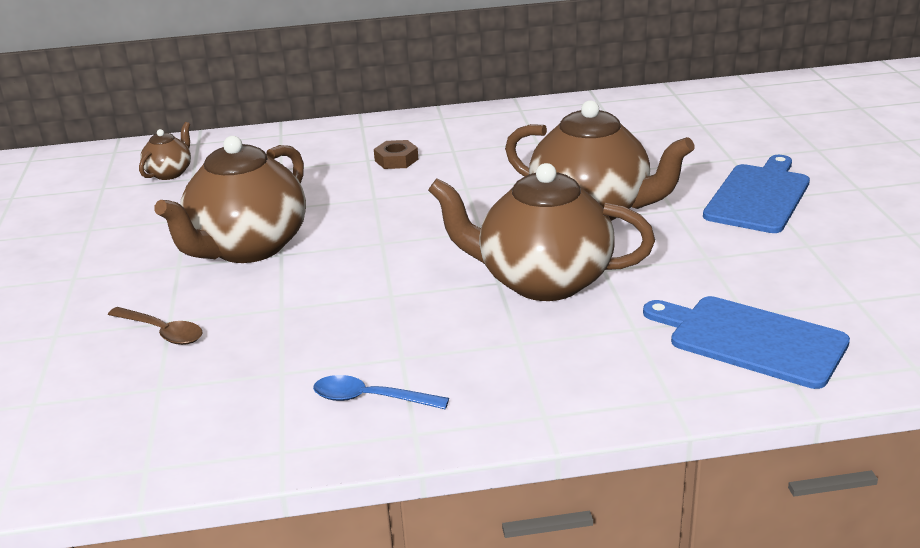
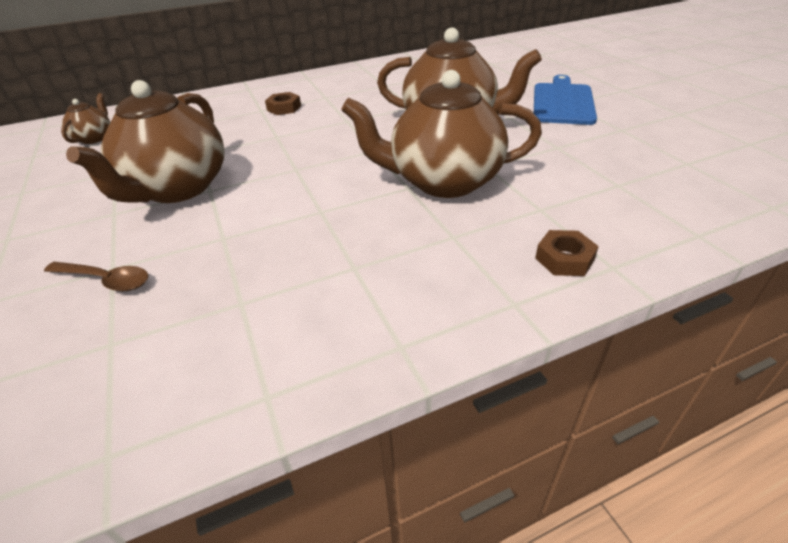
camera: 15 degrees left, 10 degrees up
blue spoon [313,375,449,410] -> none
blue cutting board [643,296,850,389] -> none
none -> brown nut [535,230,599,276]

